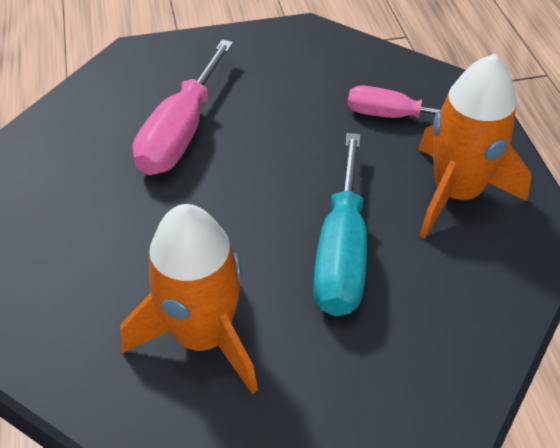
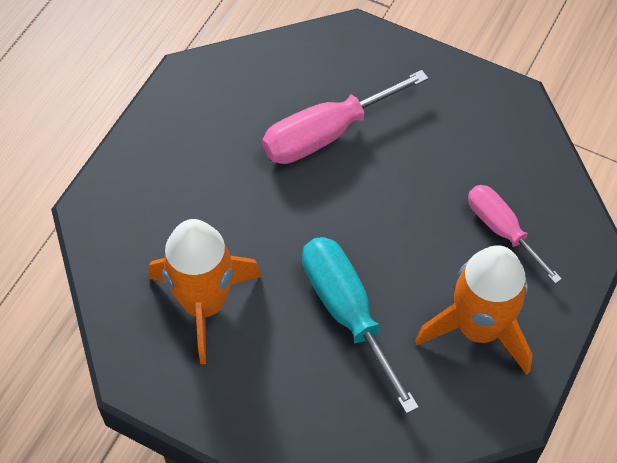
camera: 40 degrees right, 10 degrees up
turquoise screwdriver [313,133,367,316] -> turquoise screwdriver turned 105 degrees clockwise [302,237,419,414]

